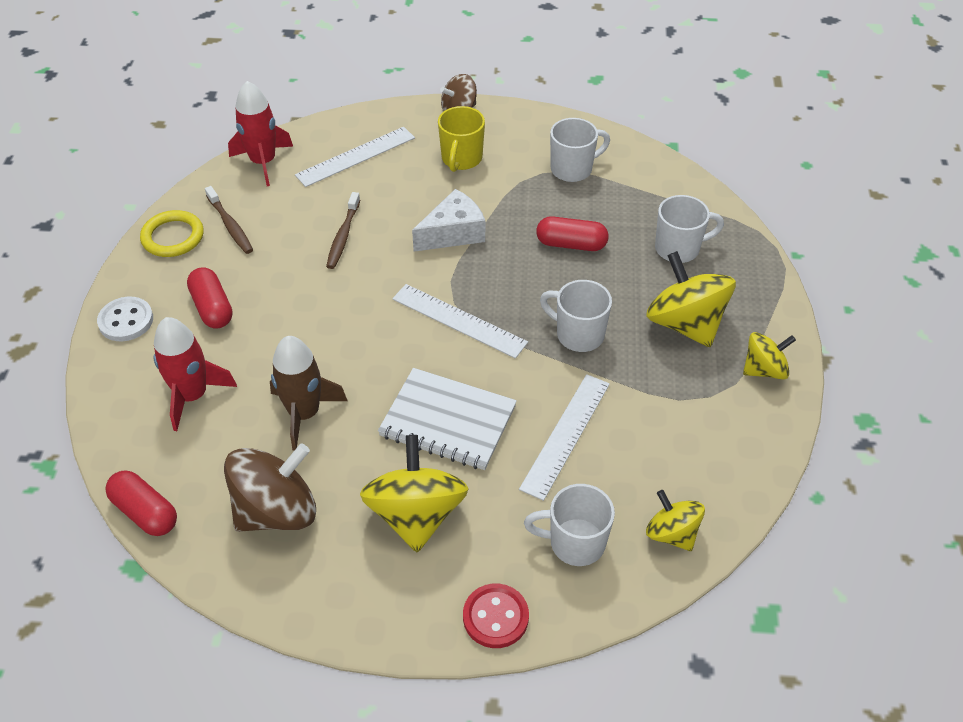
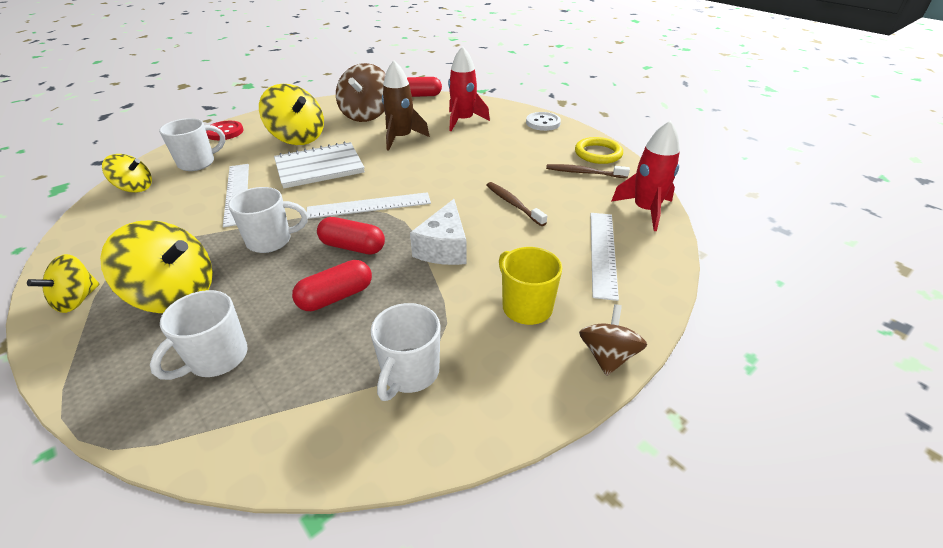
camera: 135 degrees right, 10 degrees down
red capsule [187,267,233,328] -> red capsule moved to [317,217,385,255]

